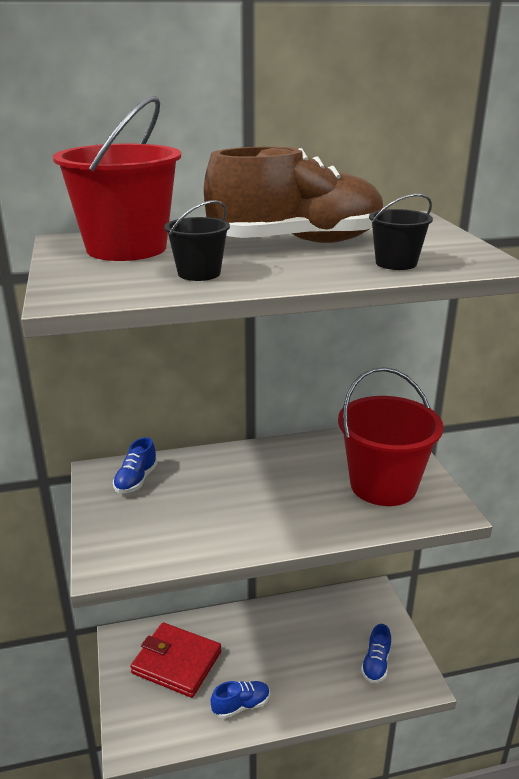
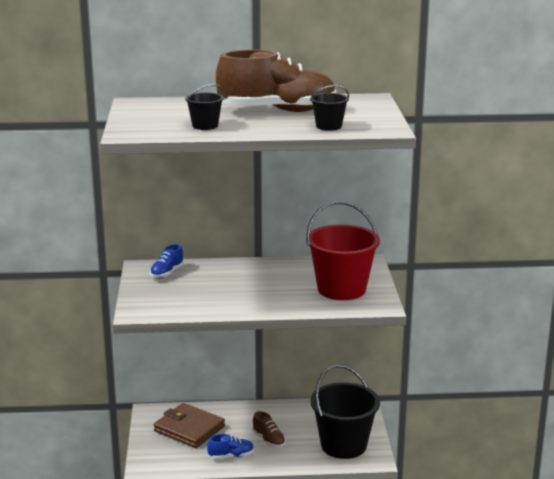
camera: 10 degrees right, 5 degrees down
red bucket [53,96,181,261] -> none
red wallet [130,622,221,698] -> brown wallet [153,403,225,448]
blue shoe [361,624,391,683] -> black bucket [310,365,380,459]
none -> brown shoe [253,411,285,448]

